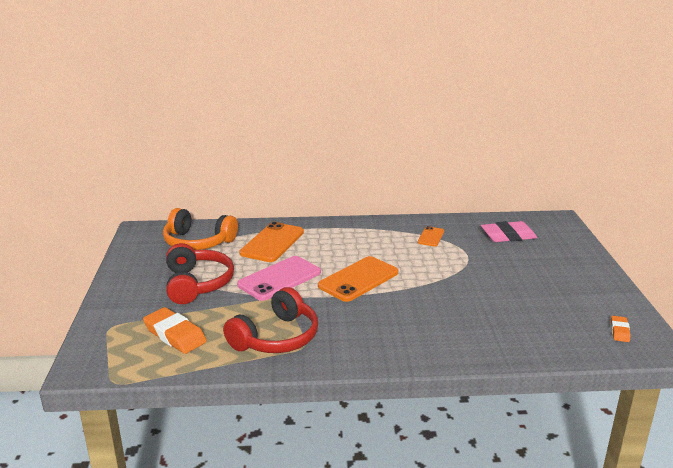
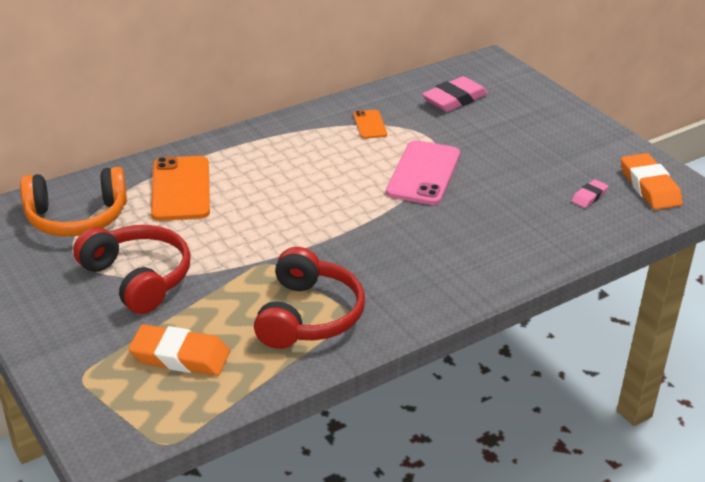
camera: 30 degrees left, 10 degrees up
pink phone [237,256,321,301] -> pink phone moved to [386,140,460,205]
orange phone [318,256,398,302] -> none
orange eraser [611,316,631,342] -> orange eraser [621,153,683,210], size x1.90
none -> pink eraser [571,179,608,208]

